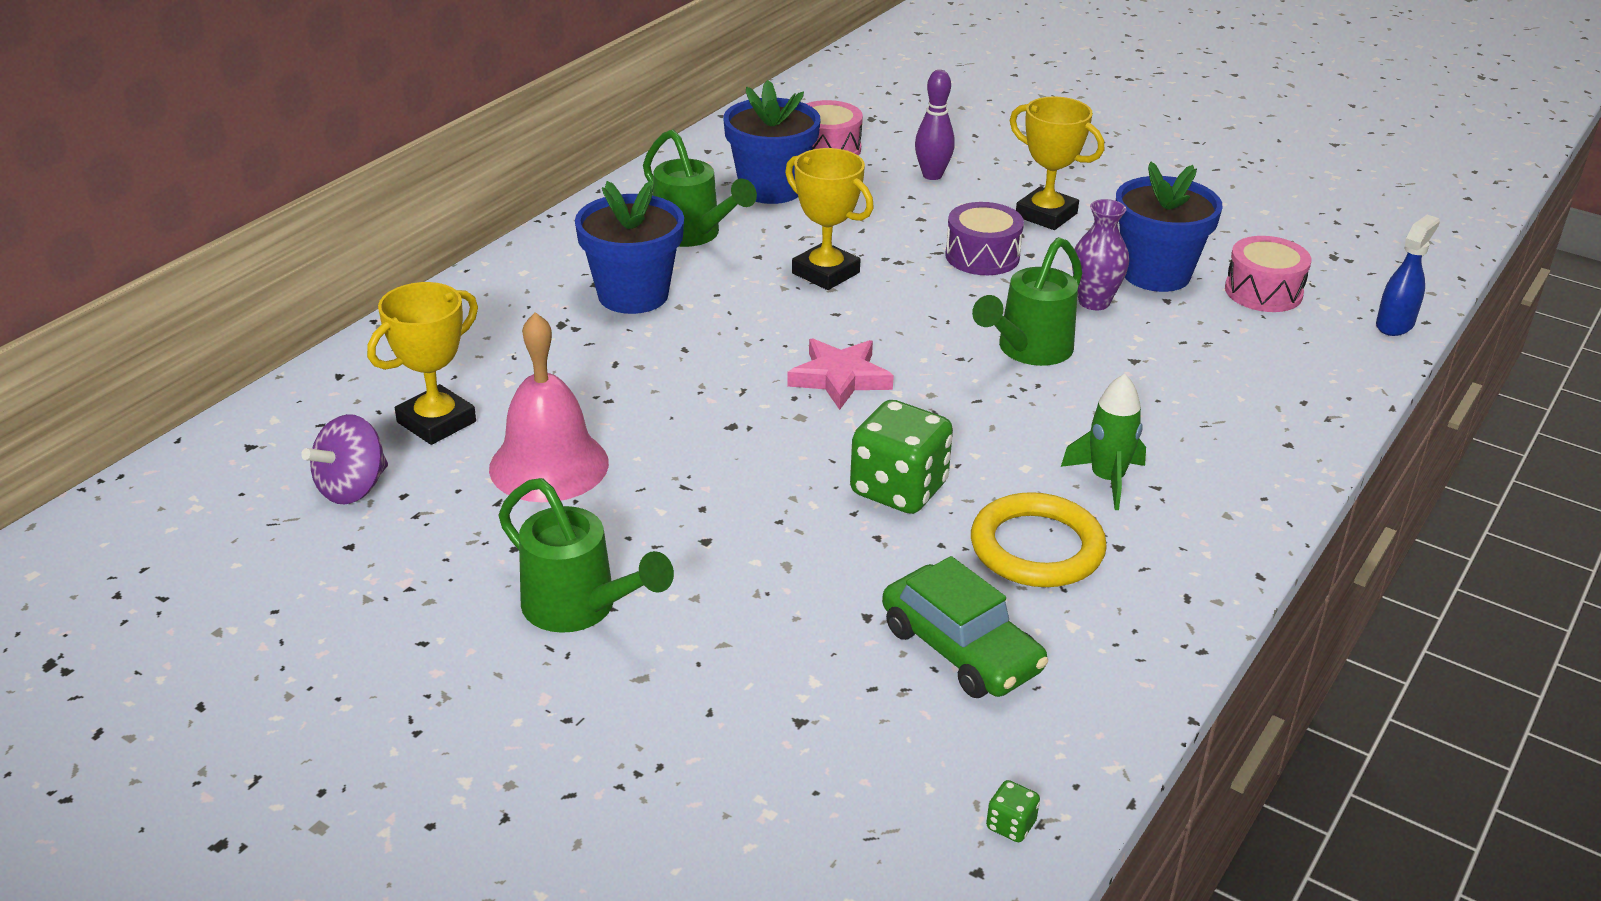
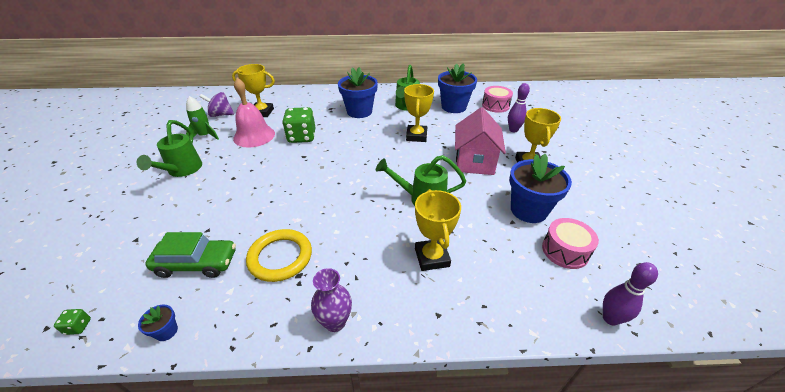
camera: 55 degrees right, 5 degrees up
pink star [787,338,894,410] -> none
green dice [850,400,953,514] -> green dice moved to [282,107,316,143]
green car [882,556,1048,698] -> green car turned 105 degrees counterclockwise [145,232,236,278]
purple drum [945,202,1024,275] -> pink house [455,107,506,175]
green rocket [1061,374,1146,510] -> green rocket moved to [186,96,219,140]
purple vase [1072,199,1129,310] -> purple vase moved to [311,268,352,332]
blue spray bottle [1376,215,1440,336] -> purple bowling pin [603,262,658,326]
none -> blue flower pot [138,304,178,341]
none -> yellow trophy [415,189,461,271]

